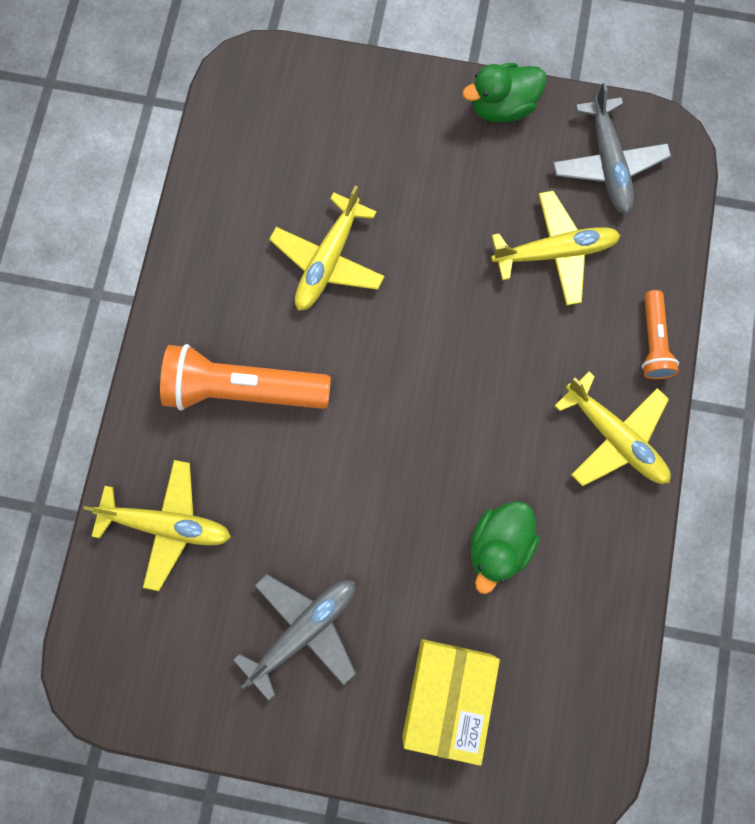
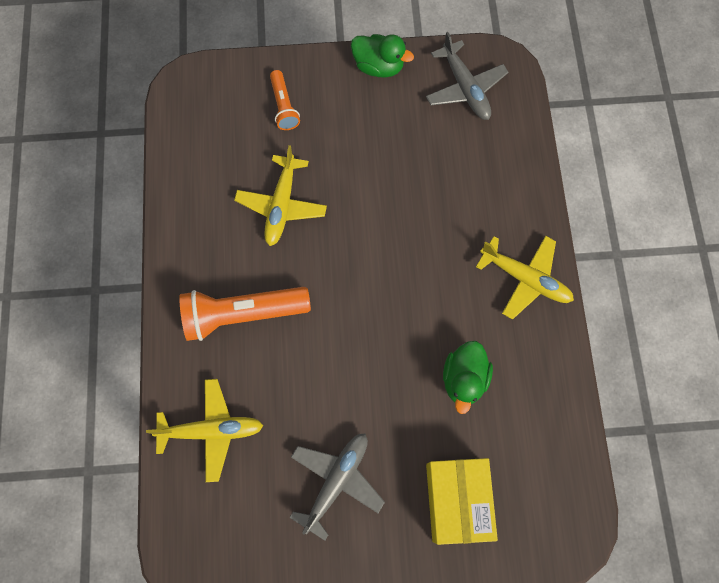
camera: 15 degrees left, 5 degrees down
green duck [463,63,546,122] -> green duck turned 120 degrees counterclockwise [351,34,414,78]
yellow plane [491,191,621,306] -> none
orange flashlight [642,290,679,379] -> orange flashlight moved to [270,70,300,130]

